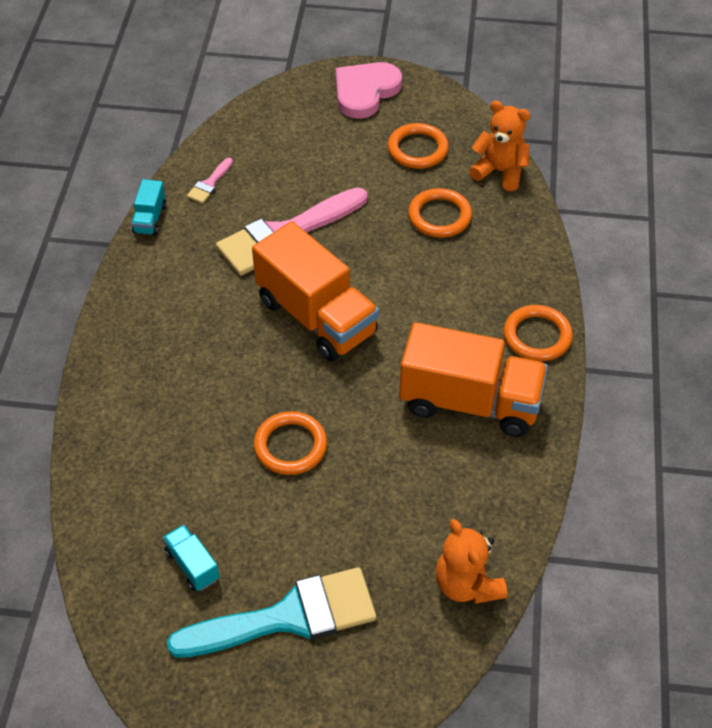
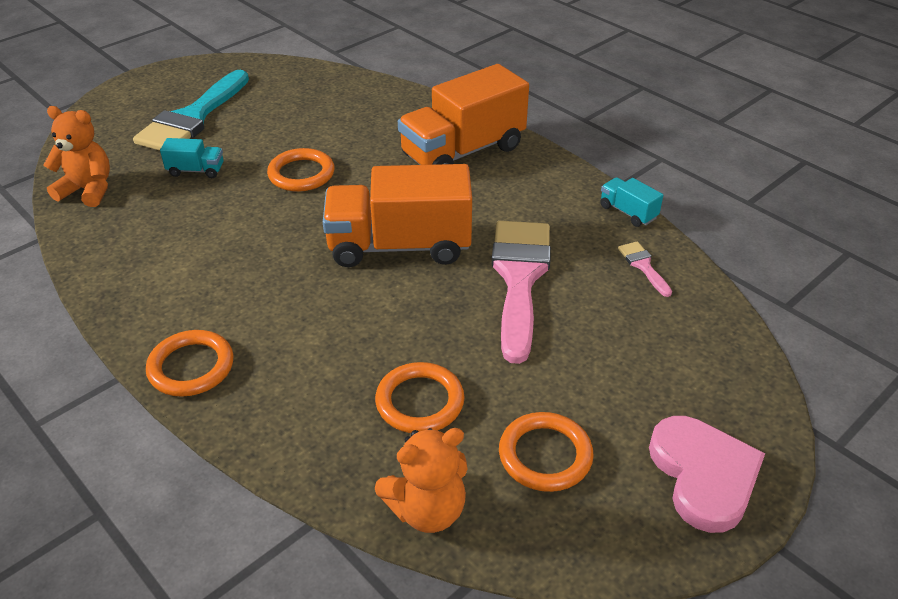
camera: 130 degrees right, 10 degrees down
turquoise truck [163,524,220,591] -> turquoise truck moved to [160,138,223,178]
orange truck [399,322,548,437] -> orange truck moved to [398,64,529,165]

